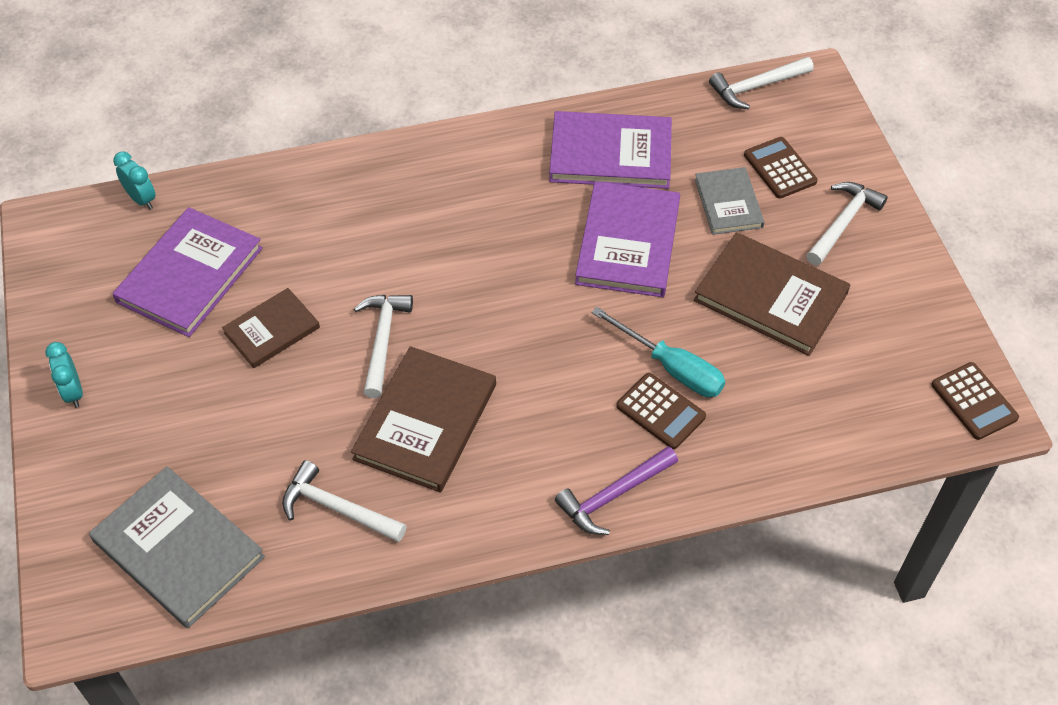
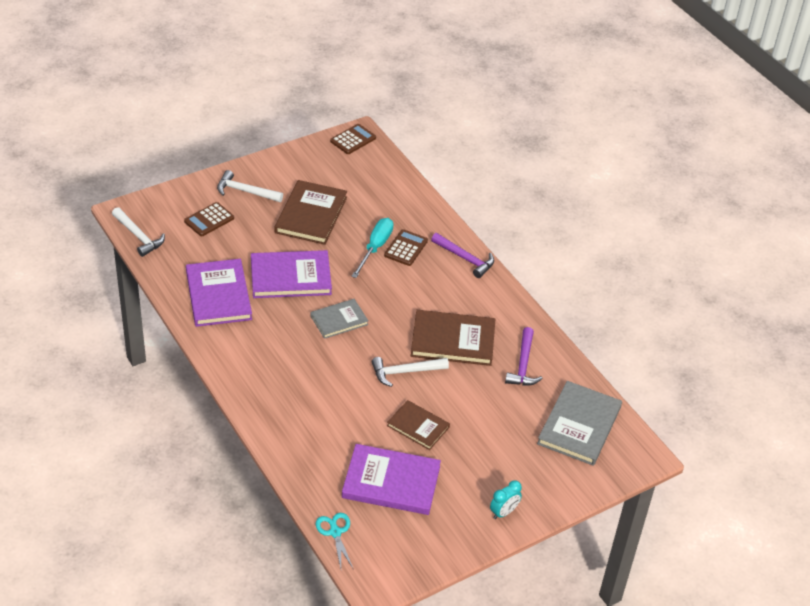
camera: 110 degrees left, 10 degrees down
turquoise clock [113,151,156,209] -> turquoise scissors [316,513,353,568]
white hammer [282,460,407,542] -> purple hammer [505,327,543,386]
grey book [695,167,765,235] -> grey book moved to [311,299,368,339]

